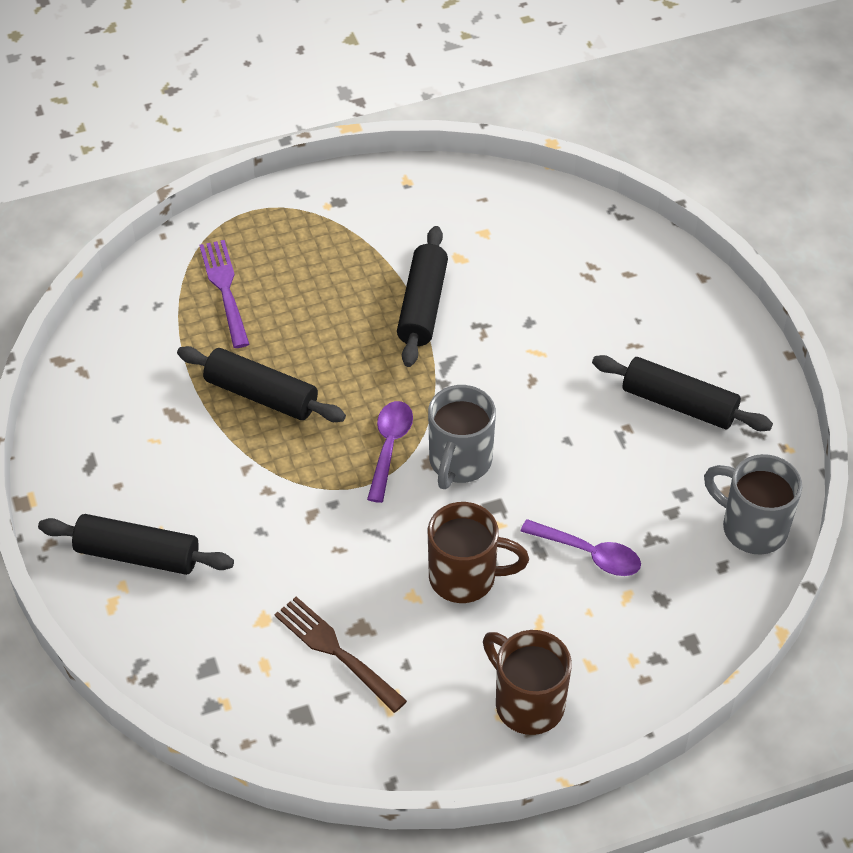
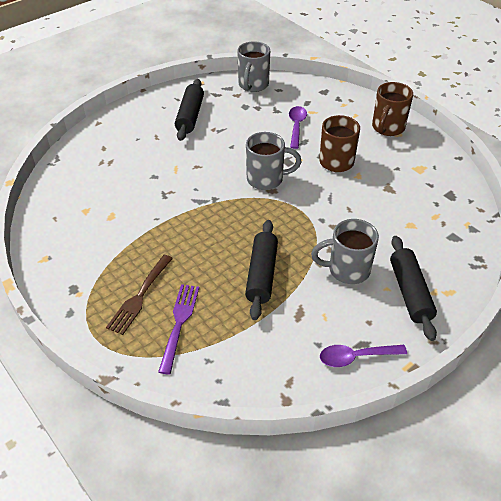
camera: 110 degrees left, 5 degrees down
purple fork [199,240,249,348] -> purple fork turned 135 degrees clockwise [158,284,199,374]
brown fork [274,597,407,713] -> brown fork moved to [106,255,173,335]
purple spoon [367,401,413,503] -> purple spoon moved to [320,345,407,367]
black rolling pin [397,226,448,367] -> none
none -> grey mug [311,219,379,284]

